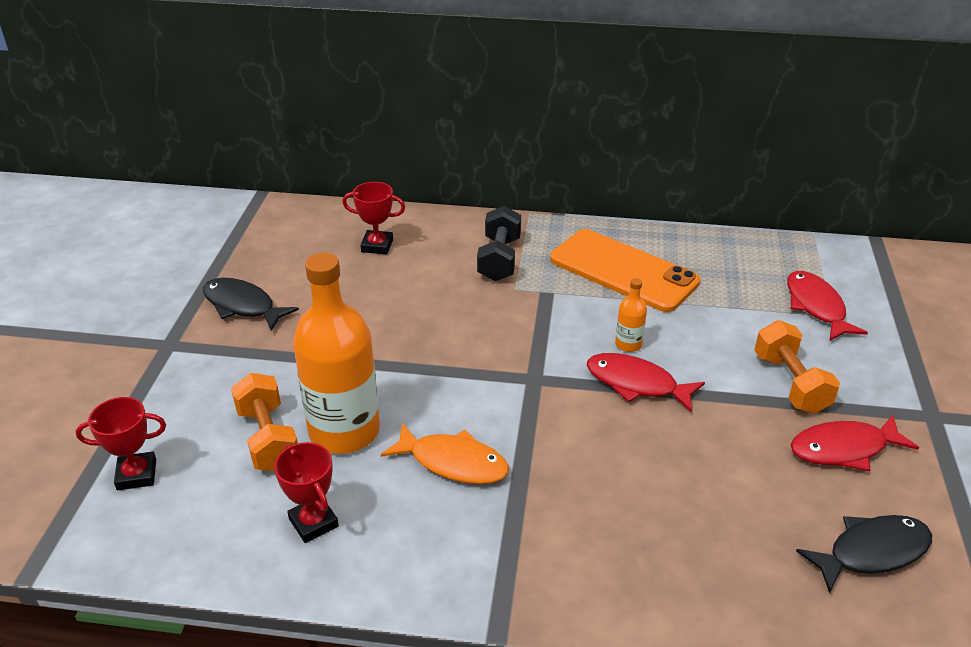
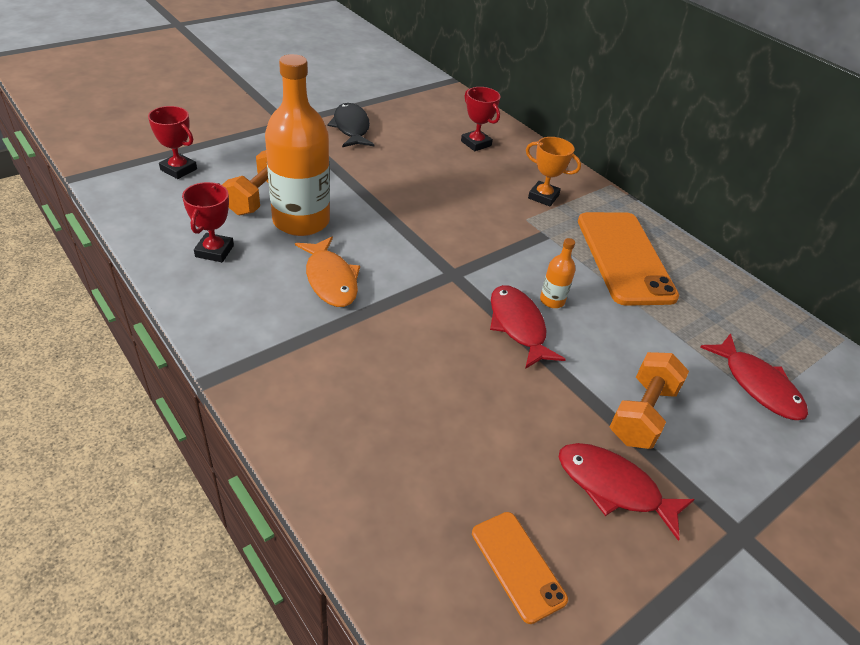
camera: 40 degrees right, 5 degrees up
black dumbbell [477,206,521,282] -> orange trophy [526,137,581,206]
red fish [787,271,868,341] -> red fish turned 120 degrees clockwise [700,333,808,420]
black fish [796,515,932,593] -> orange phone [472,512,568,624]

